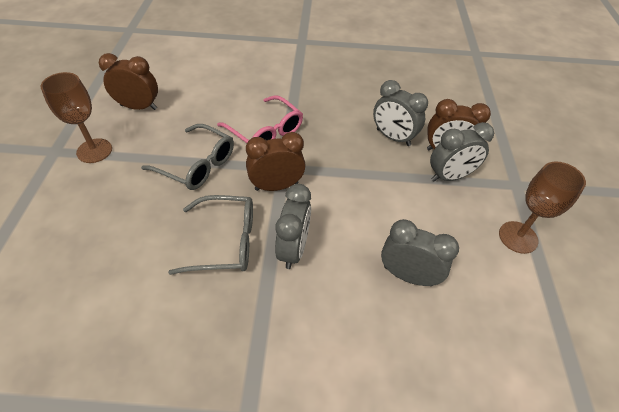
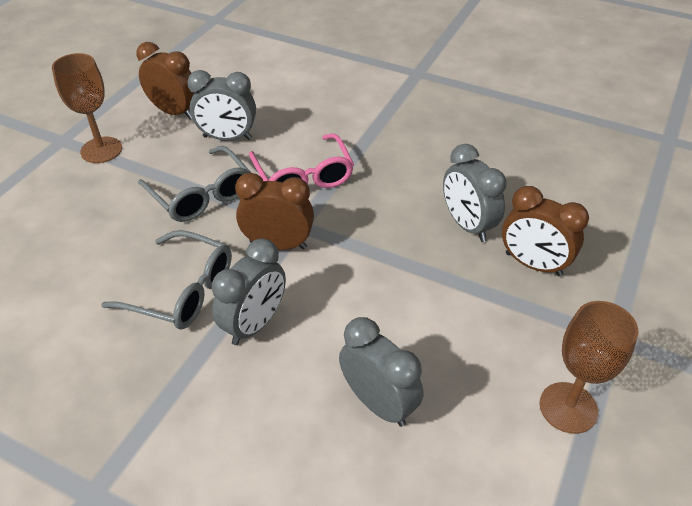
camera: 25 degrees right, 5 degrees down
grey clock [430,122,494,181] -> grey clock moved to [187,70,256,140]

